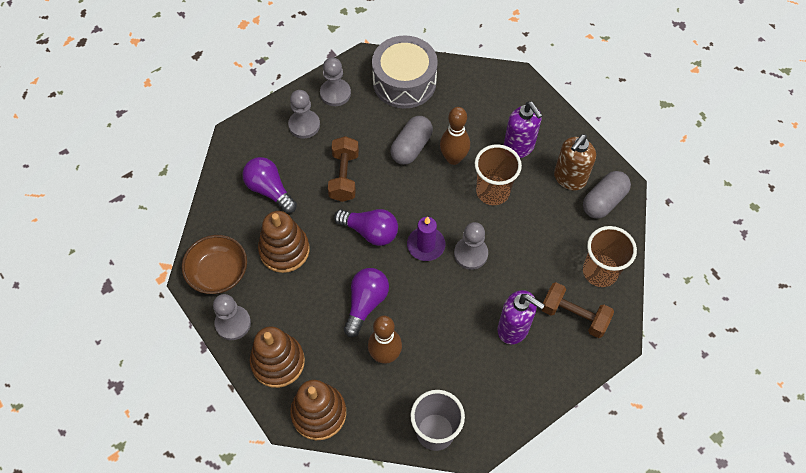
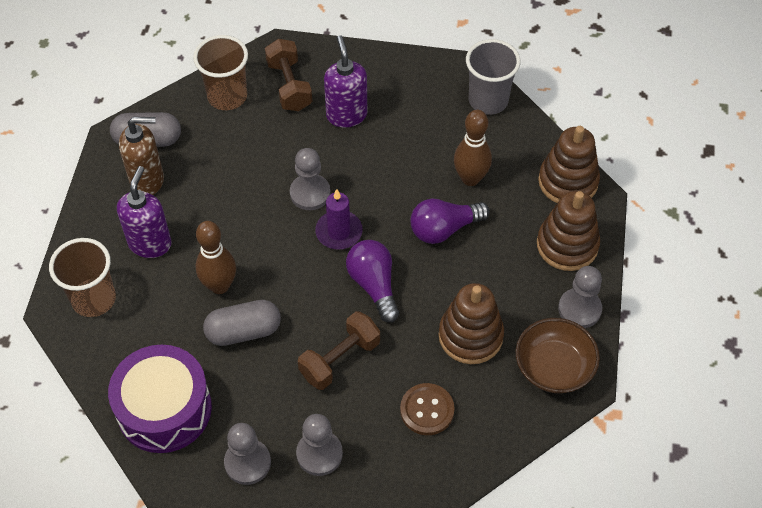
camera: 135 degrees left, 5 degrees down
purple light bulb [242,157,297,213] -> brown button [400,383,455,435]
grey drum [372,35,438,109] -> purple drum [108,345,212,453]
brown cup [475,144,522,205] -> brown cup moved to [49,238,116,317]

